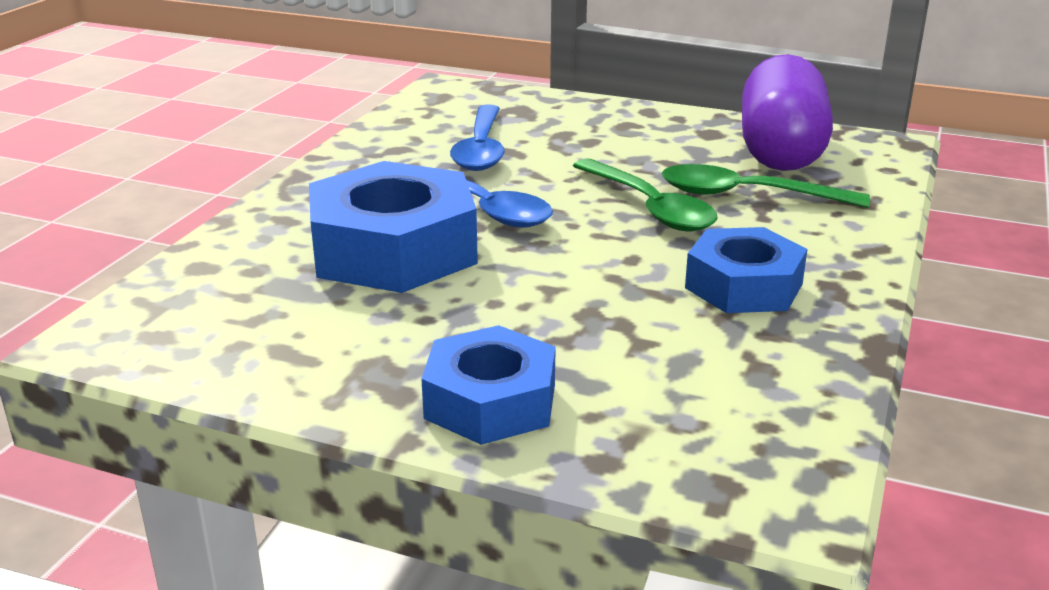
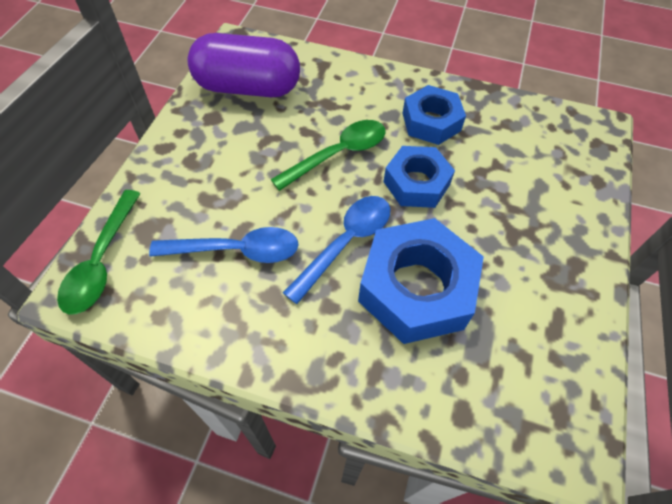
camera: 95 degrees left, 30 degrees up
blue nut [421,325,556,445] -> blue nut moved to [383,146,455,208]
green spoon [662,164,870,208] -> green spoon moved to [57,190,141,315]

